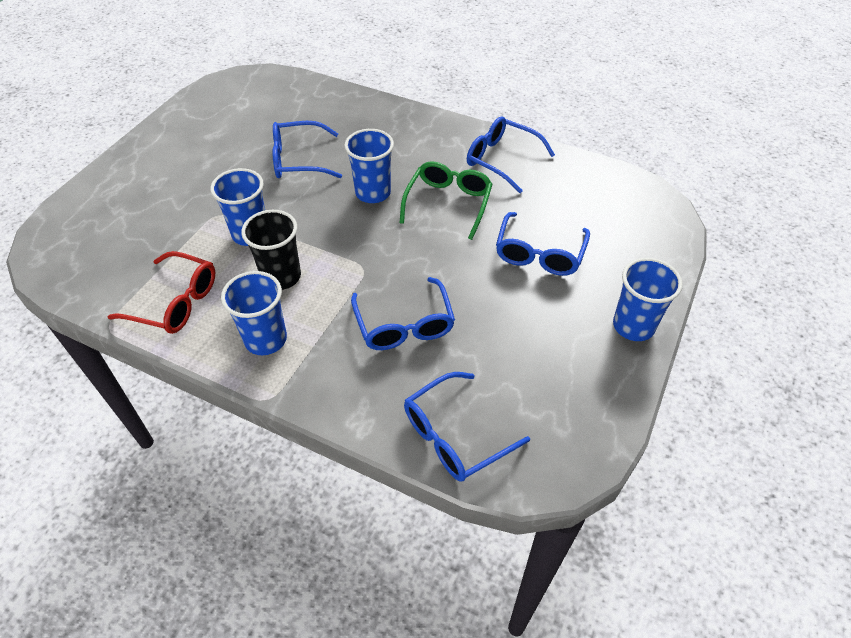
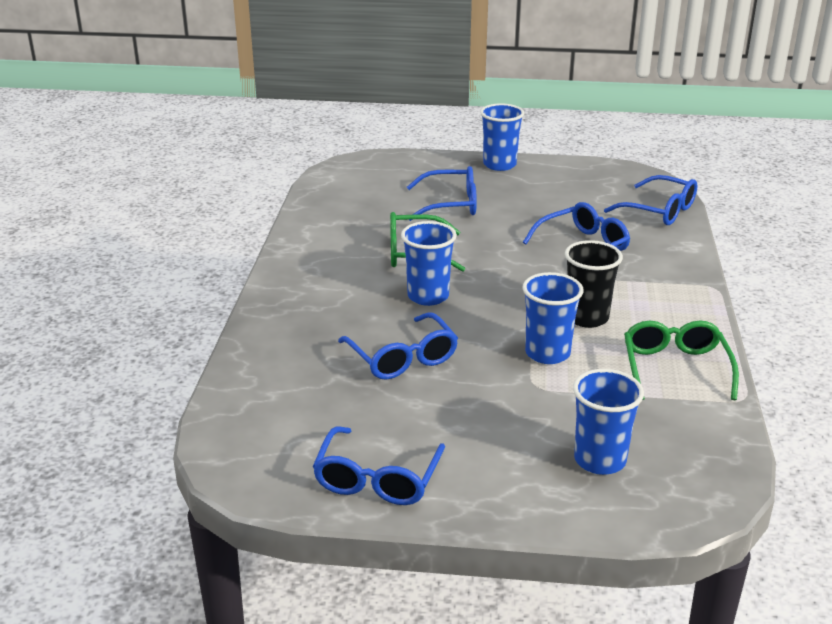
camera: 110 degrees left, 20 degrees down
red glasses [107,251,215,334] -> green glasses [624,321,739,400]
blue cup [221,271,287,355] -> blue cup moved to [573,369,644,475]
blue glasses [467,116,555,193] -> blue glasses moved to [313,426,445,505]

